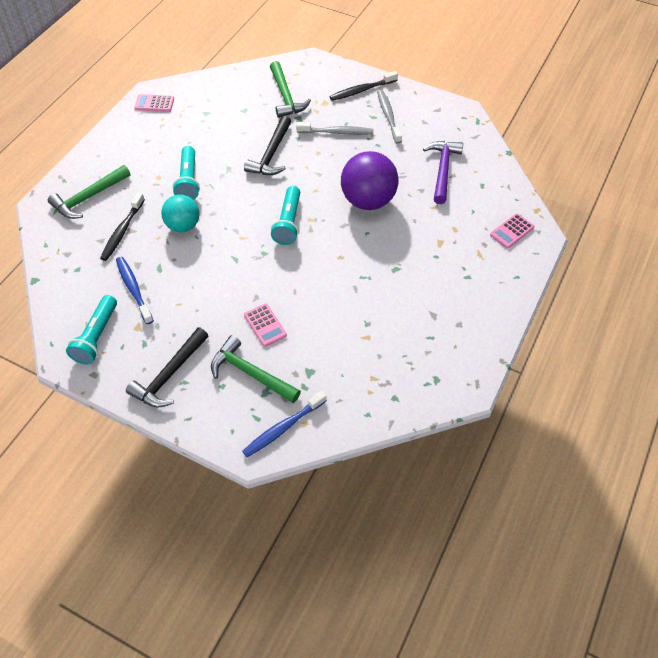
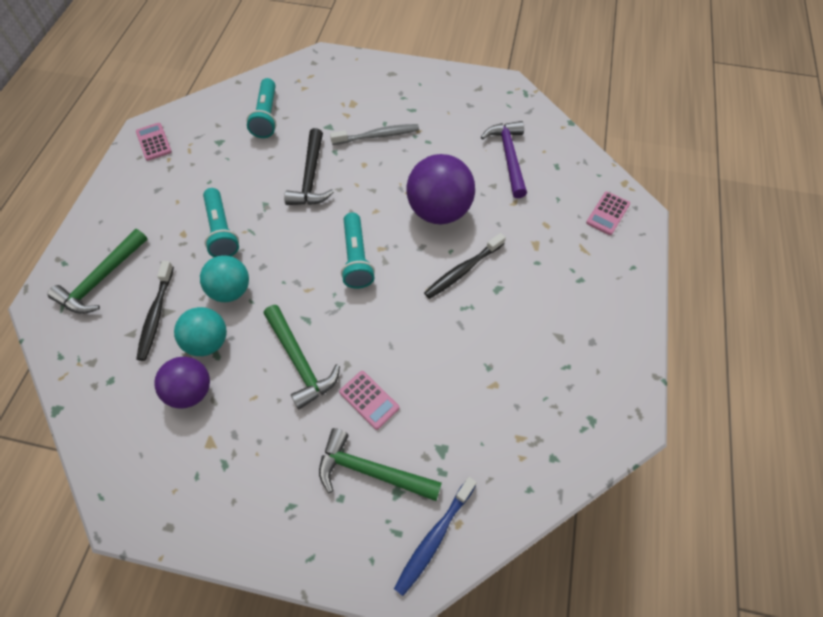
camera: 15 degrees left, 5 degrees up
turquoise flashlight [66,295,117,365] -> turquoise flashlight moved to [247,78,277,138]
blue toothbrush [116,257,154,324] -> purple ball [154,357,210,409]
black hammer [126,327,209,408] -> none
pink calculator [134,94,174,112] -> pink calculator turned 75 degrees clockwise [136,123,172,161]
green hammer [270,61,311,118] -> green hammer moved to [264,305,340,410]
black toothbrush [329,71,398,101] -> black toothbrush moved to [424,233,506,299]
grey toothbrush [377,90,402,144] -> none
none -> turquoise ball [174,307,227,356]

